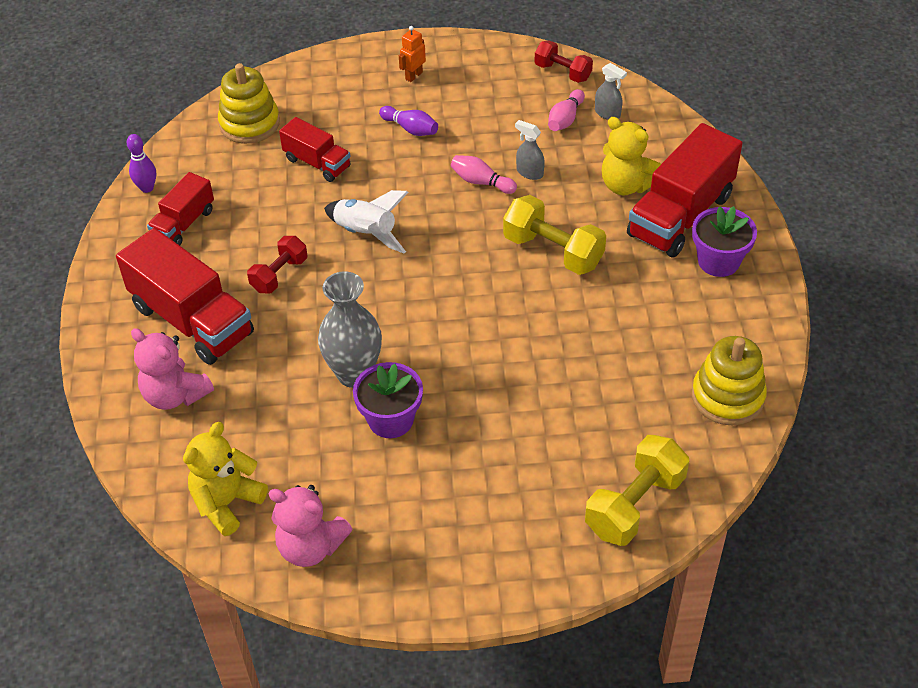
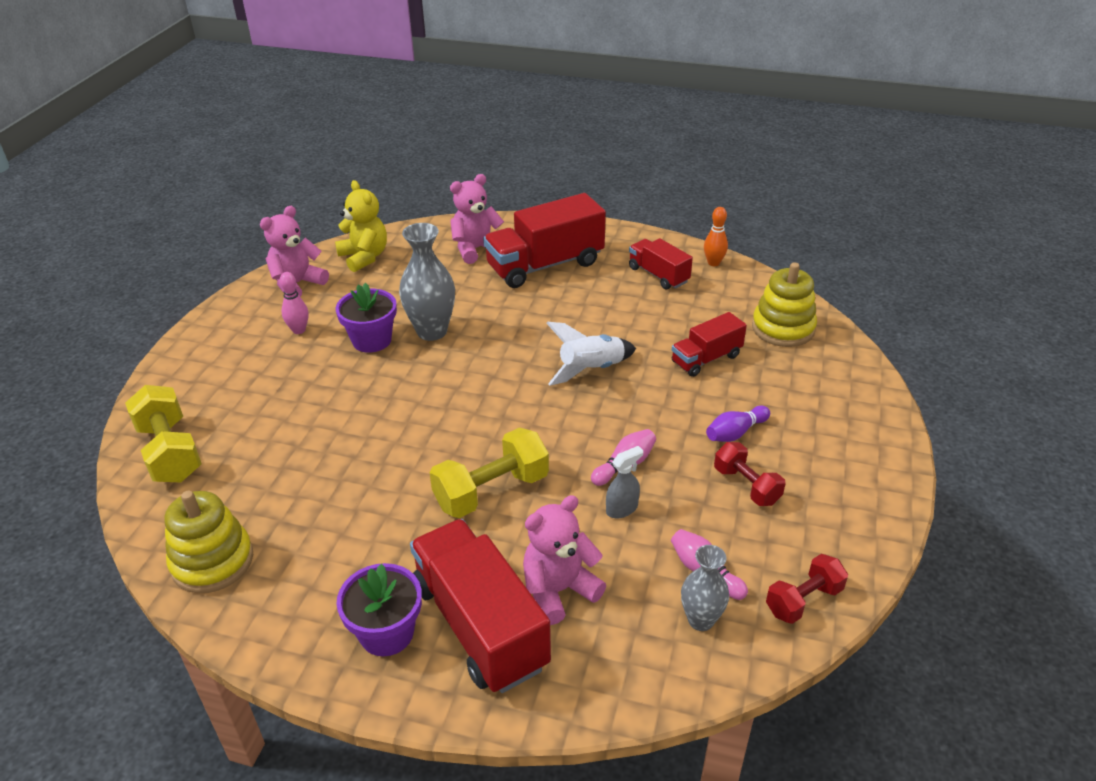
camera: 110 degrees right, 10 degrees down
purple bowling pin [127,134,156,193] -> orange bowling pin [704,207,728,266]
red dumbbell [247,236,307,294] -> red dumbbell moved to [714,442,786,506]
orange robot [399,26,426,82] -> none
grey spray bottle [595,63,627,120] -> grey vase [681,545,729,631]
yellow teddy bear [602,117,661,195] -> pink teddy bear [523,495,606,625]
none -> pink bowling pin [280,272,309,334]

